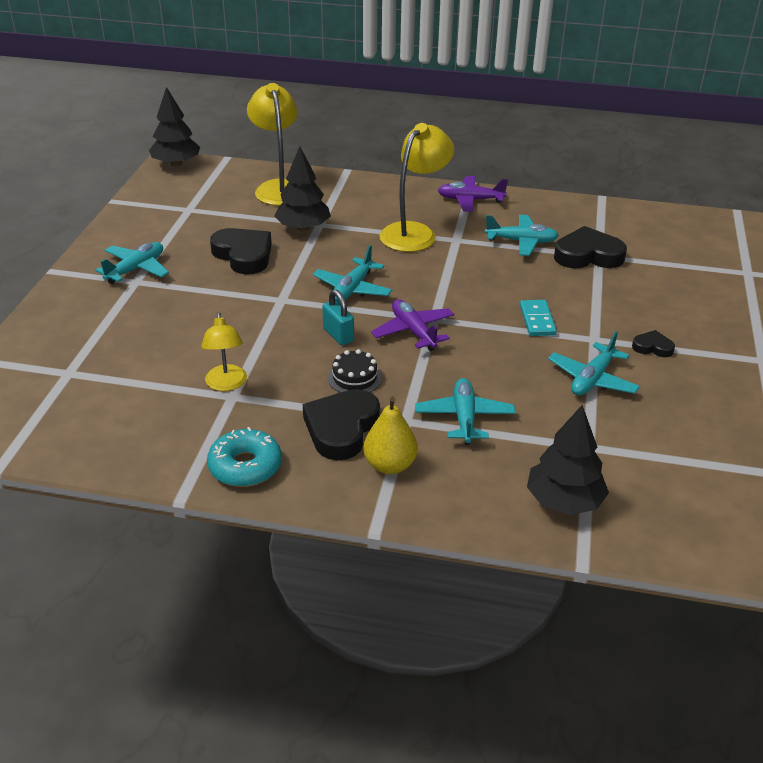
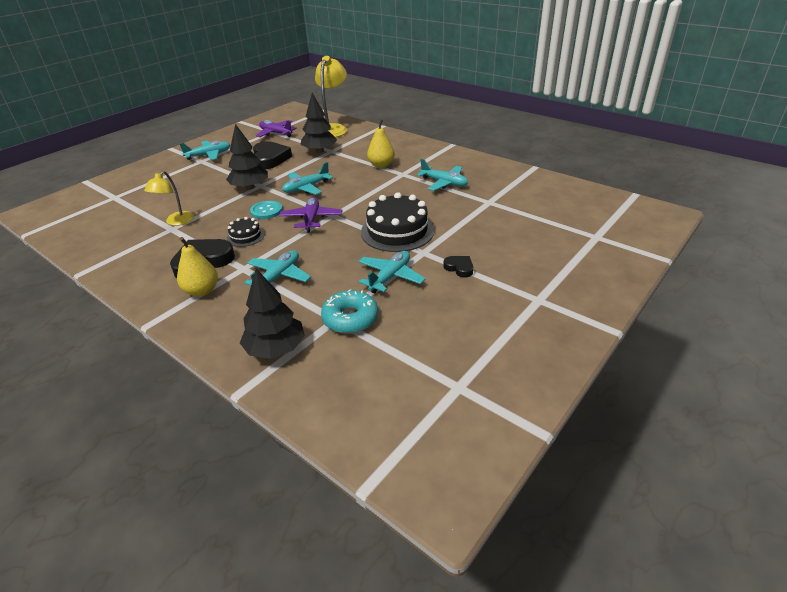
camera: 30 degrees right, 0 degrees up
black tree [149,87,200,167] -> black tree moved to [226,124,268,190]
turquoise donut [207,427,282,487] -> turquoise donut moved to [321,289,378,334]
turquoise padlock [322,289,354,345] -> turquoise button [250,200,283,219]
yellow lamp [380,123,454,252] -> yellow pear [367,119,395,168]
purple plane [438,176,508,212] -> purple plane moved to [256,120,297,137]
turquoise domino [520,300,557,336] -> black cake [361,192,434,252]
turquoise plane [548,331,640,395] -> turquoise plane turned 150 degrees clockwise [358,251,425,294]
black heart [554,226,627,268] -> none

